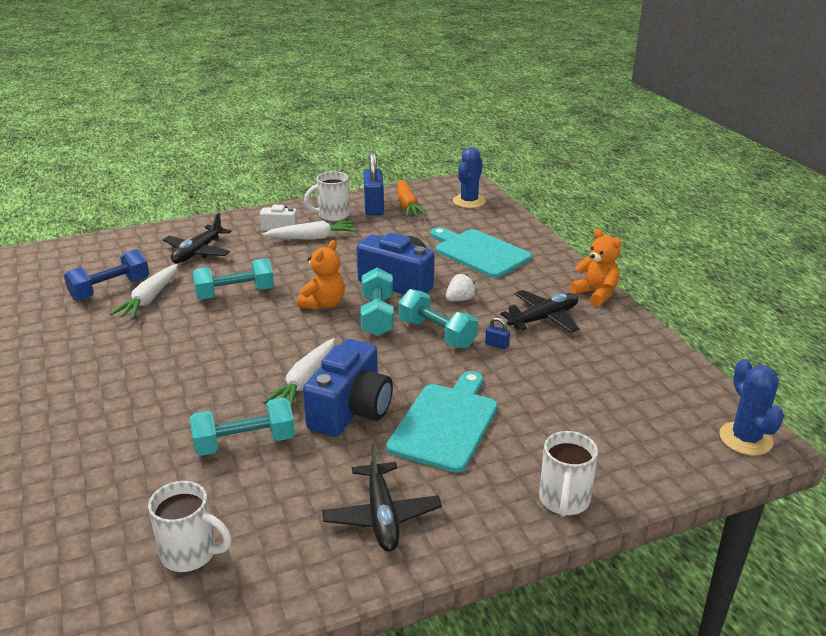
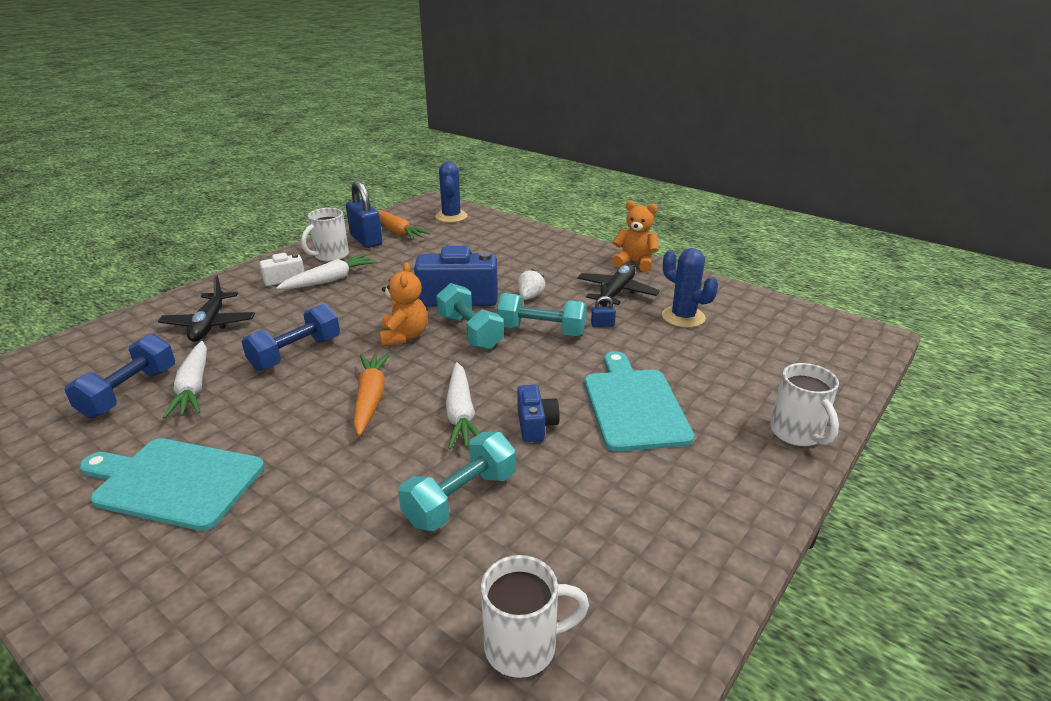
camera: 30 degrees left, 0 degrees up
turquoise dumbbell [192,258,274,300] -> blue dumbbell [241,304,340,371]
blue camera [303,339,393,437] -> blue camera [517,385,560,442], size x0.53
black plane [322,444,442,552] -> none
turquoise cutting board [430,227,532,278] -> turquoise cutting board moved to [79,438,265,531]
blue cactus [719,359,784,456] -> blue cactus moved to [662,248,718,328]
none -> orange carrot [354,353,391,436]

